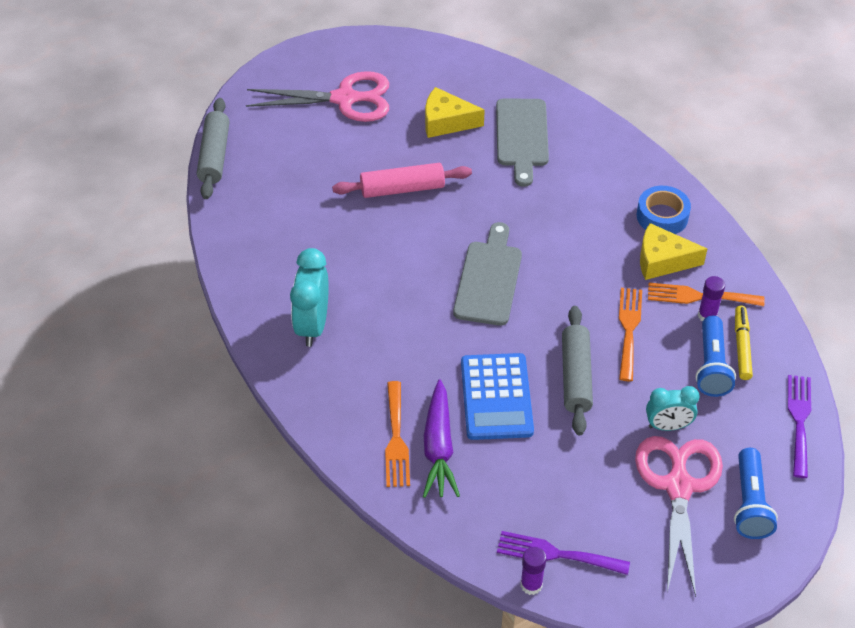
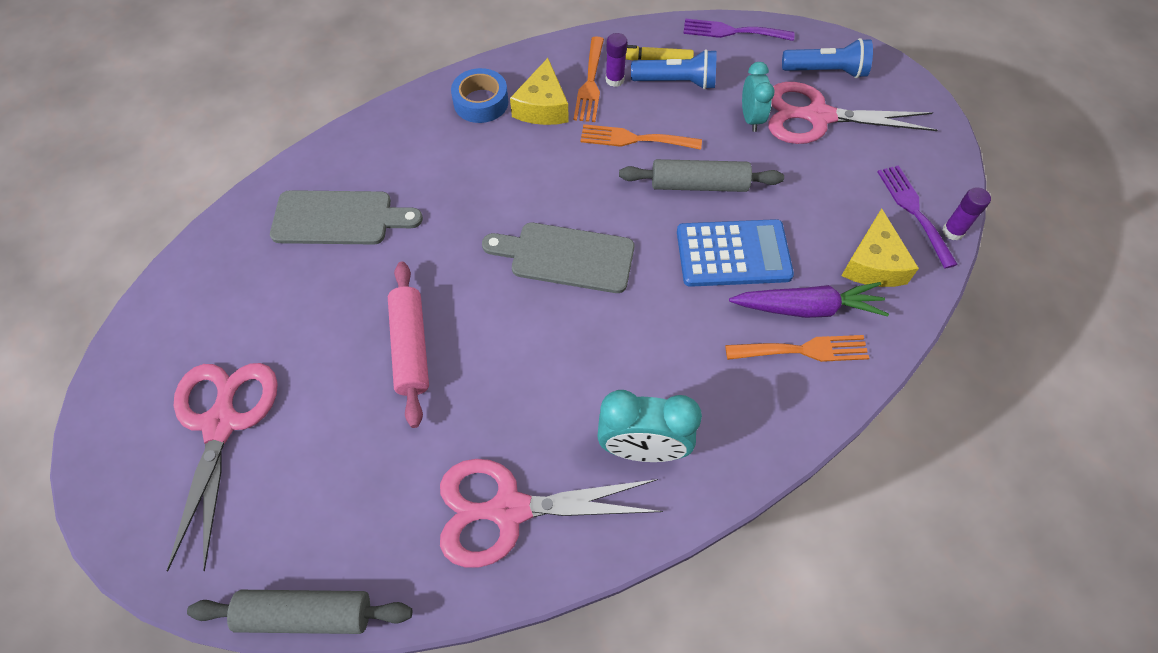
camera: 90 degrees left, 10 degrees up
yellow cheese [425,87,485,138] -> yellow cheese moved to [841,208,919,287]
purple fork [497,531,630,575] -> purple fork turned 150 degrees clockwise [877,165,958,269]
none -> pink scissors [440,459,663,568]

